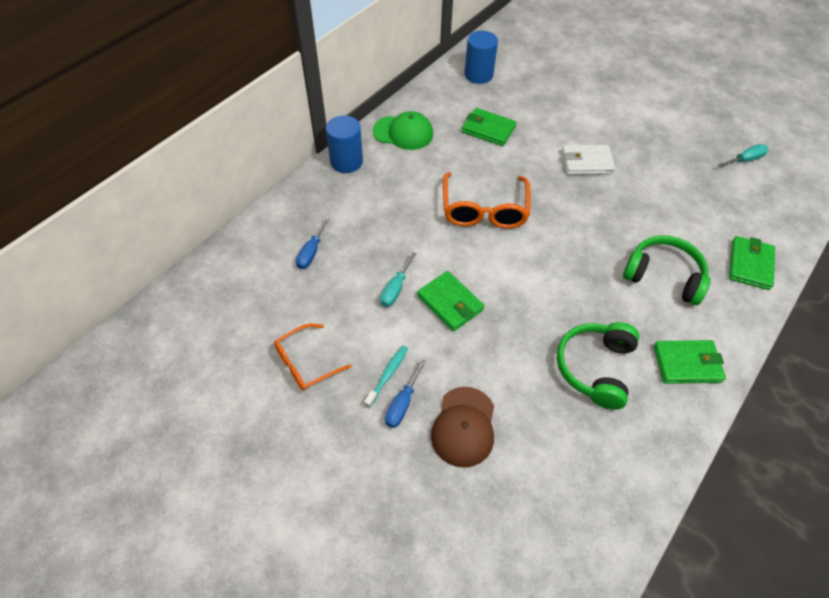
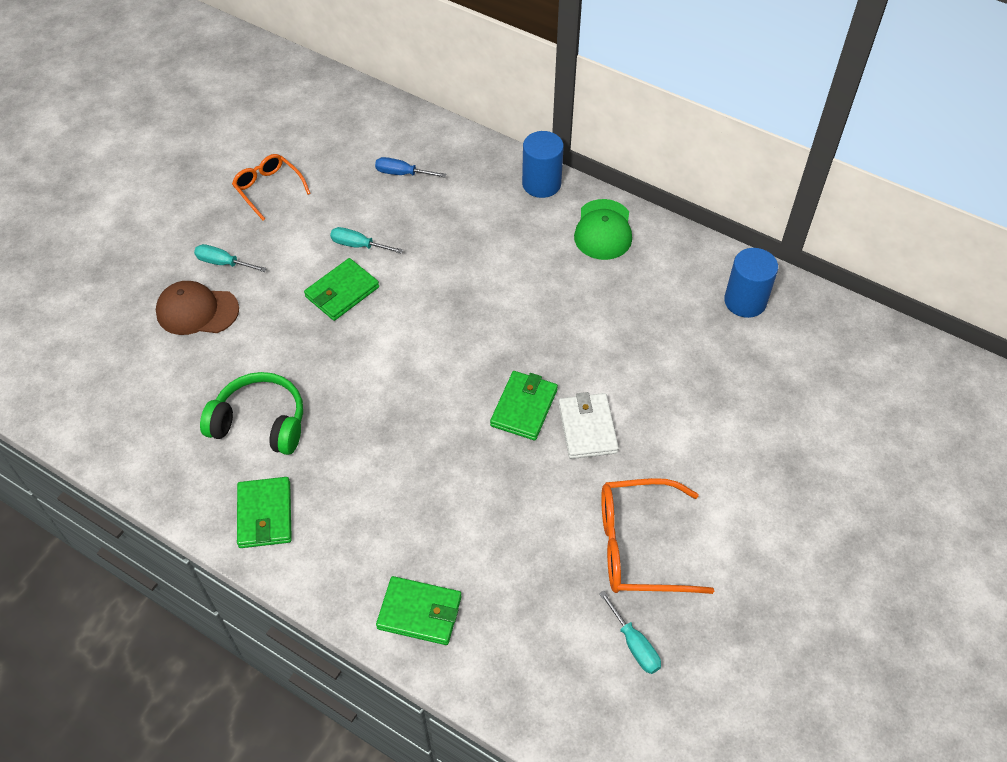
camera: 85 degrees right, 0 degrees up
turquoise toothbrush [364,346,408,408] -> none
blue screwdriver [385,359,426,428] -> turquoise screwdriver [194,244,267,272]
orange glasses [443,172,530,229] -> orange glasses moved to [601,478,714,594]
green wallet [462,108,517,146] -> green wallet moved to [490,371,558,440]
green headphones [623,235,711,305] -> none

